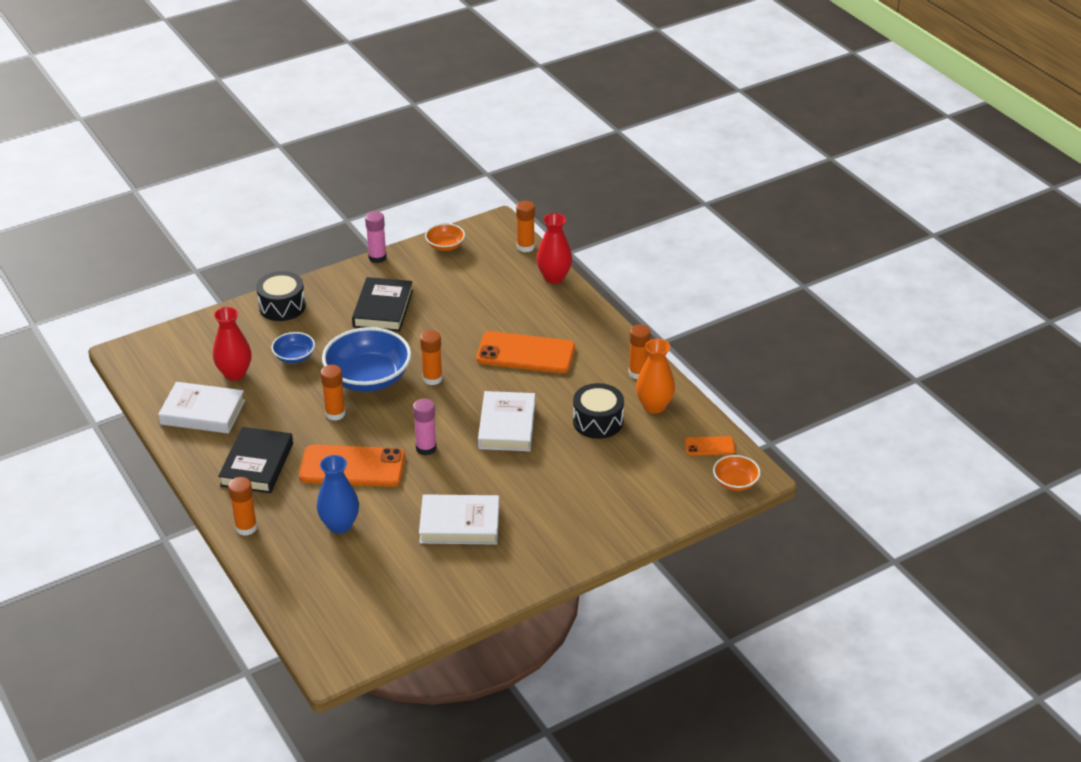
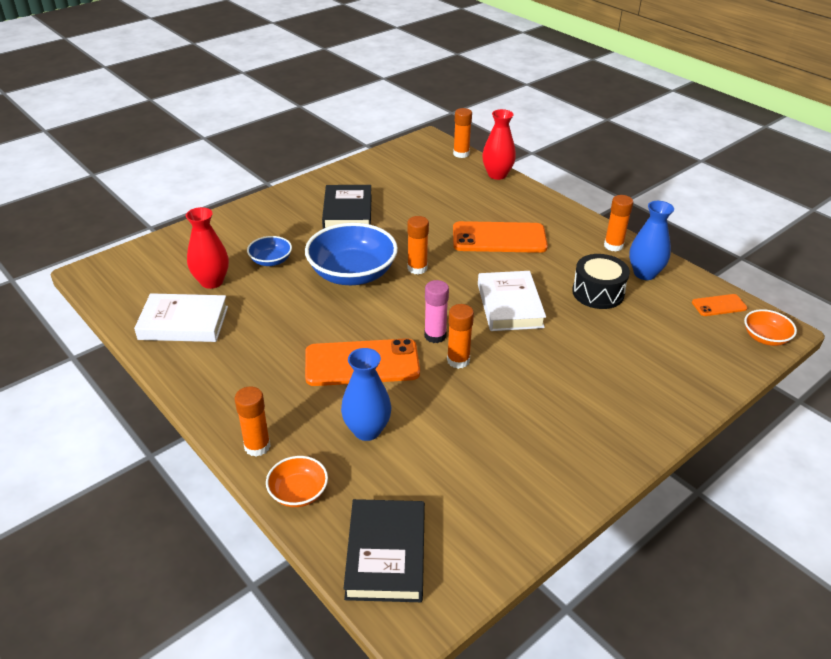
camera: 10 degrees left, 0 degrees up
black book [218,427,293,493] -> black book moved to [343,499,425,602]
black drum [256,271,306,321] -> none
orange glue stick [321,365,346,421] -> orange glue stick moved to [447,304,474,369]
pink glue stick [365,211,387,263] -> none
white book [419,494,499,545] -> none
orange bowl [425,223,465,251] -> orange bowl moved to [266,456,328,507]
orange vase [636,339,675,414] -> blue vase [629,201,674,280]

